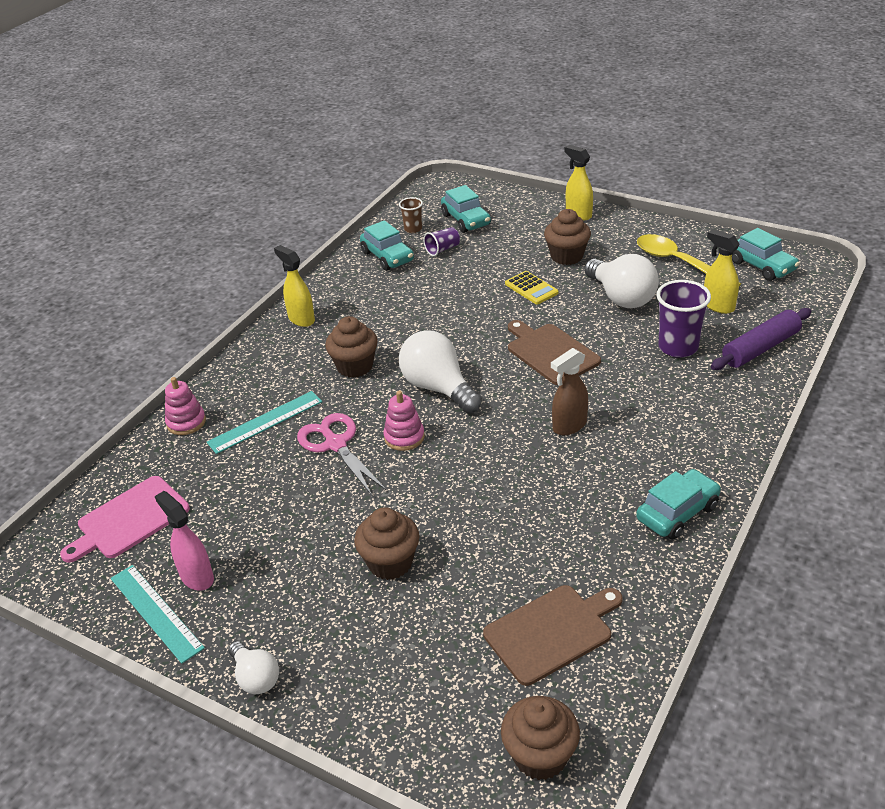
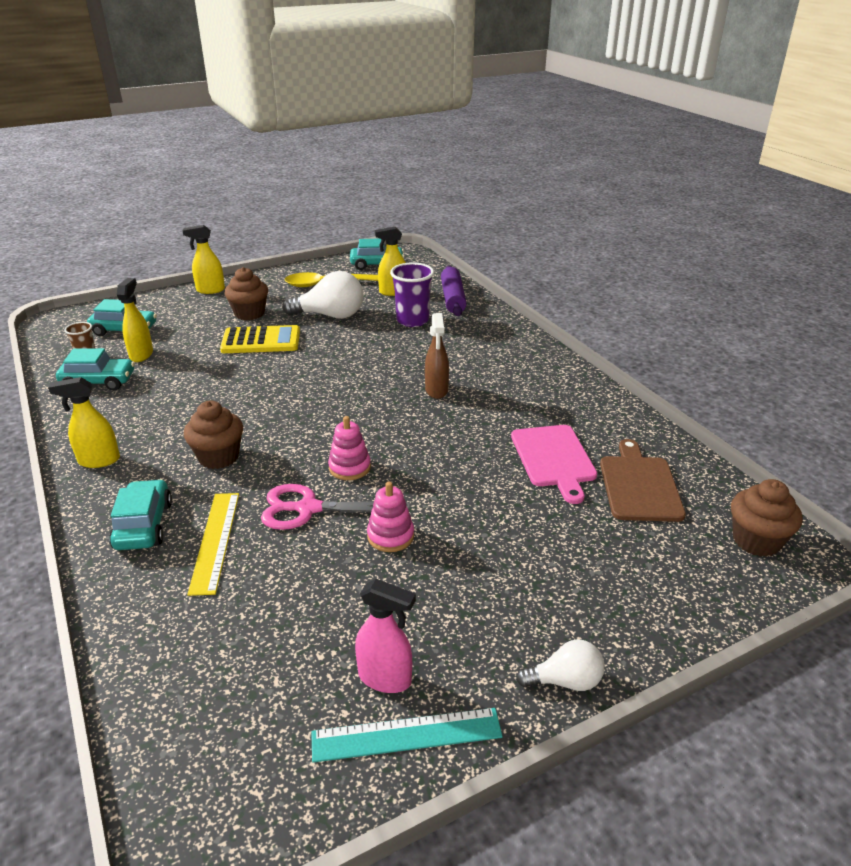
camera: 60 degrees left, 5 degrees down
pink cutting board [60,476,190,563] -> pink cutting board moved to [511,425,597,504]
pink spray bottle [155,491,214,591] -> pink spray bottle turned 150 degrees counterclockwise [355,579,416,693]
pink stacking toy [165,377,206,435] -> pink stacking toy moved to [367,482,414,552]
turquoise ruler [207,391,322,454] -> yellow ruler [187,493,239,596]
brown cupcake [354,507,419,580] -> none
white light bulb [399,330,482,413] -> none
purple cup [423,227,460,256] -> yellow spray bottle [117,278,153,362]
yellow calculator [505,271,559,305] -> yellow calculator [220,325,300,353], size x1.58
brown cutting board [508,320,601,385] -> none
turquoise car [636,469,721,539] -> turquoise car moved to [109,479,172,550]

